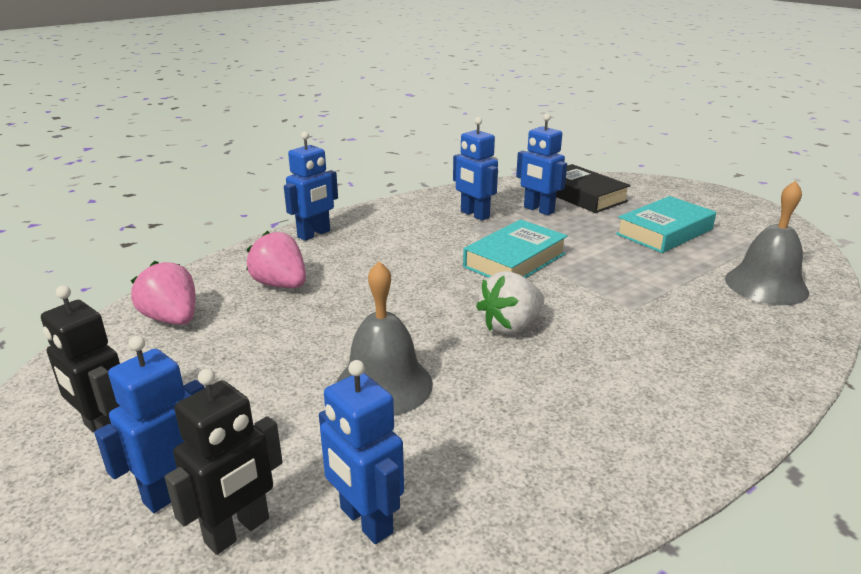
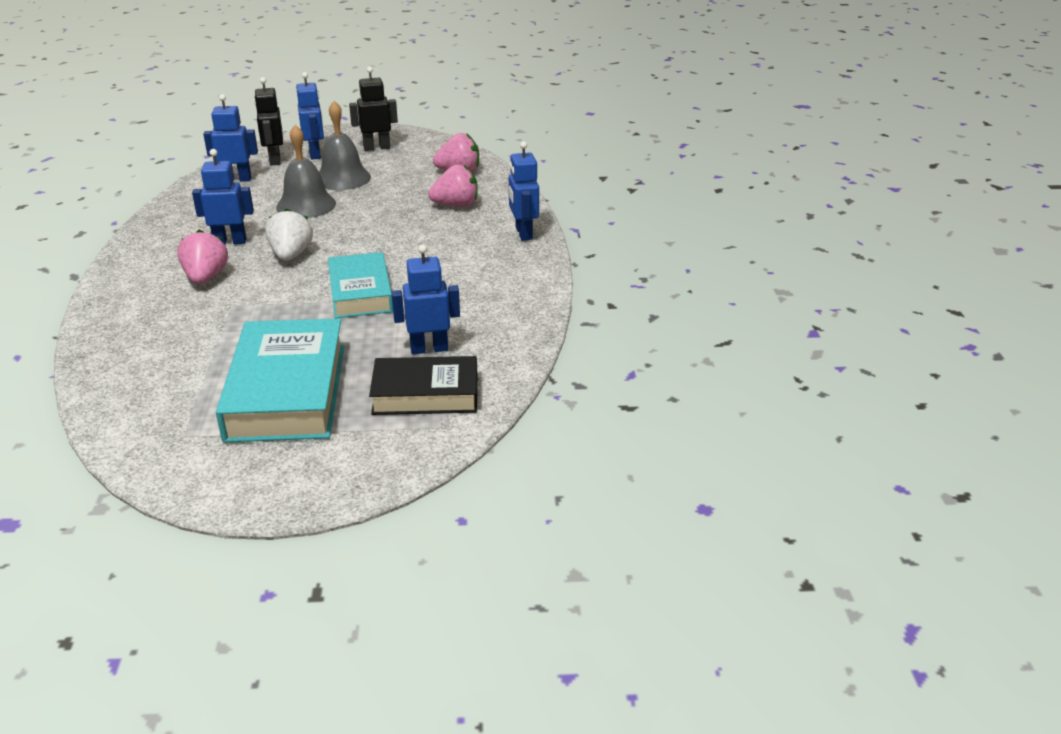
camera: 125 degrees right, 5 degrees up
blue robot [453,117,498,221] -> blue robot moved to [192,149,254,244]
turquoise book [616,196,716,253] -> turquoise book [216,318,345,443], size x1.54
grey bell [725,181,809,305] -> grey bell moved to [319,101,371,190]
none -> pink strawberry [177,230,228,284]

